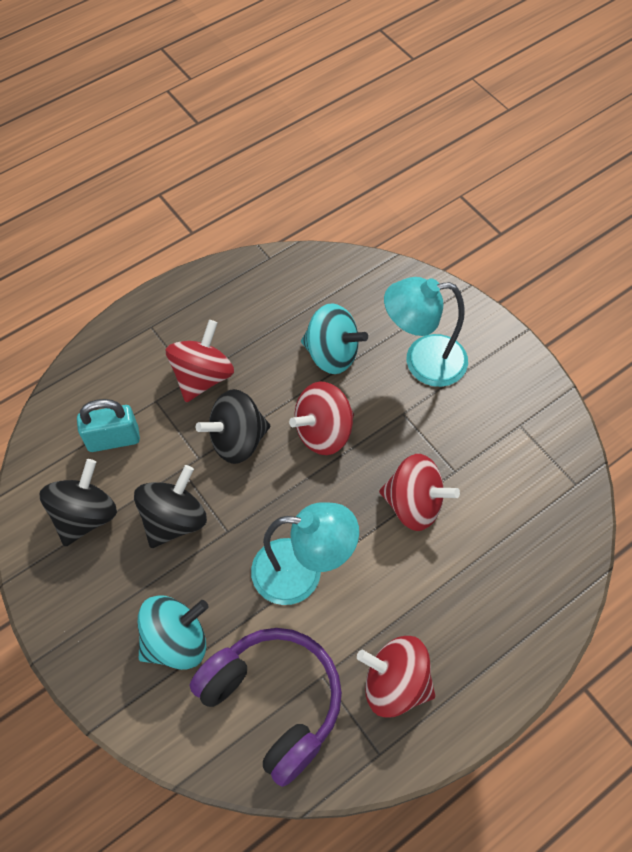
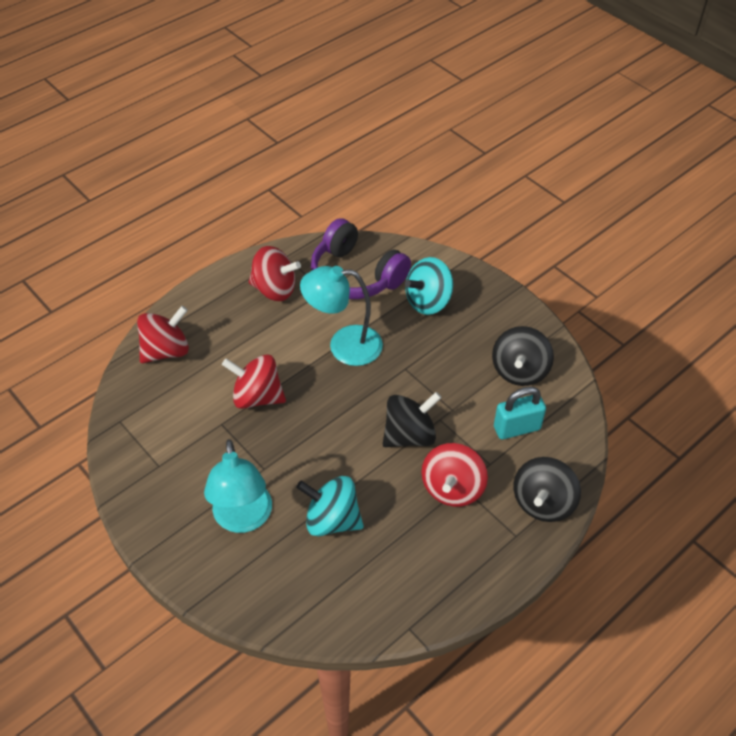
camera: 175 degrees right, 10 degrees down
black spinning top [134,465,207,548] -> black spinning top moved to [514,457,581,522]
red spinning top [289,382,354,455] -> red spinning top moved to [137,306,189,363]
turquoise lamp [384,277,468,387] -> turquoise lamp turned 90 degrees clockwise [204,439,272,533]

